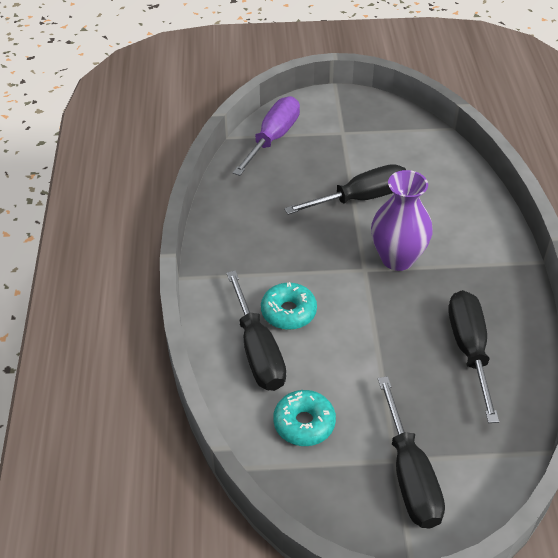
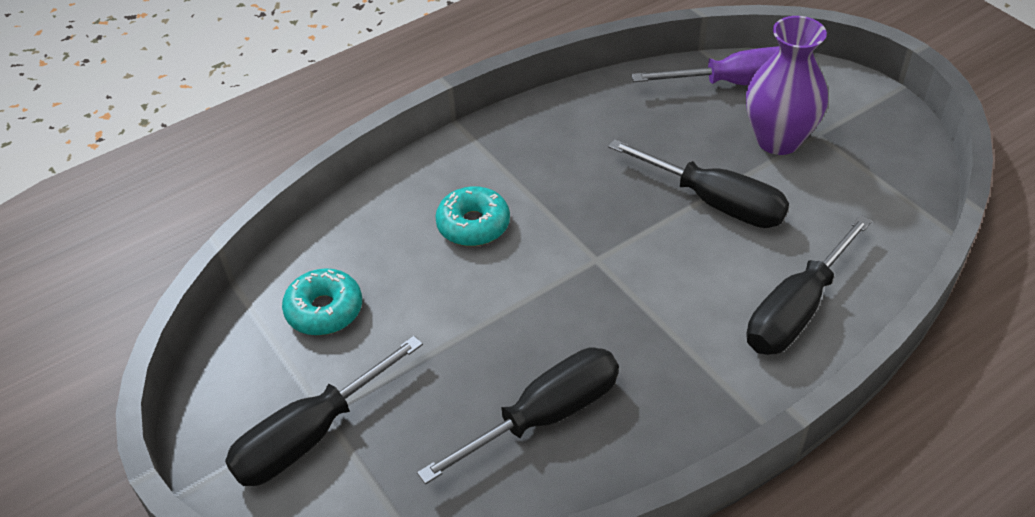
camera: 60 degrees right, 0 degrees up
black screwdriver [227,270,286,391] -> black screwdriver moved to [747,215,872,355]
purple vase [371,170,433,271] -> purple vase moved to [746,16,828,155]

